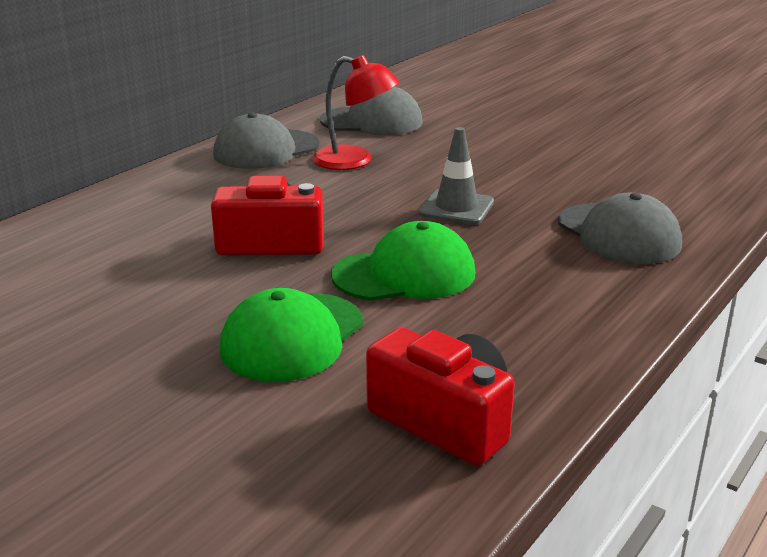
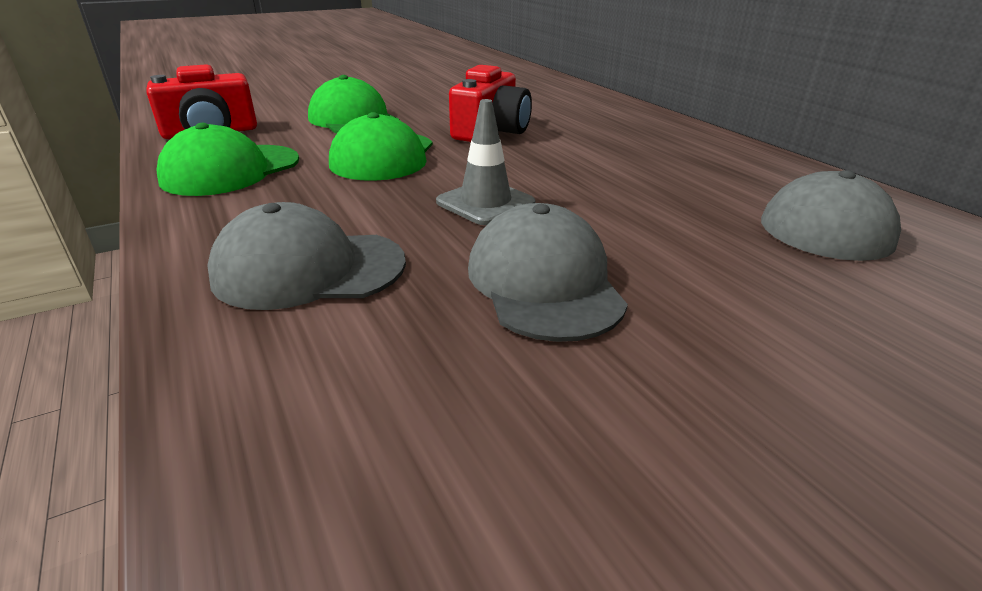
camera: 115 degrees right, 5 degrees up
grey cap [213,113,320,169] -> grey cap moved to [468,203,628,342]
red lamp [312,55,399,170] -> none
none -> green cap [157,123,299,196]

